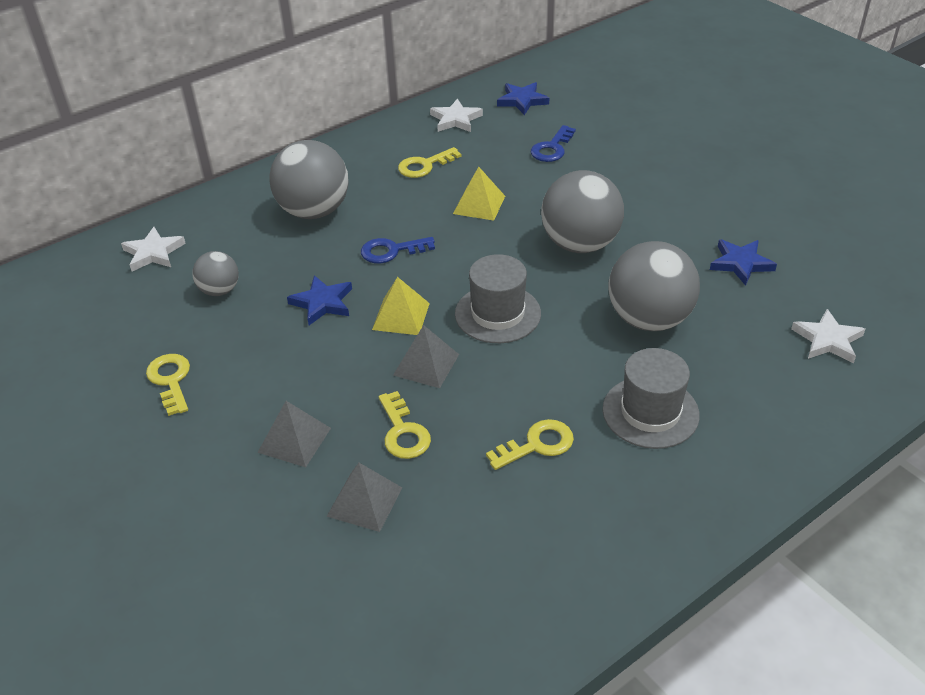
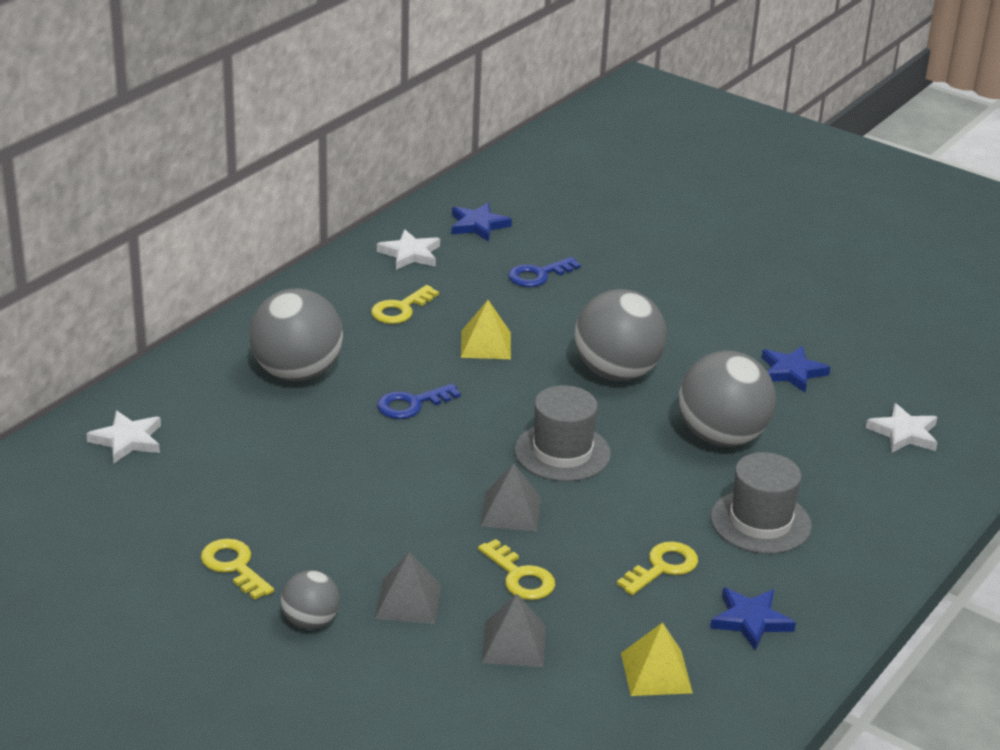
camera: 20 degrees left, 10 degrees down
grey ball [192,251,239,296] -> grey ball moved to [281,570,340,629]
blue star [287,275,352,325] -> blue star moved to [710,588,796,651]
yellow pyramid [372,277,430,335] -> yellow pyramid moved to [621,622,693,696]
blue key [531,125,576,162] -> blue key turned 45 degrees clockwise [508,257,581,287]

